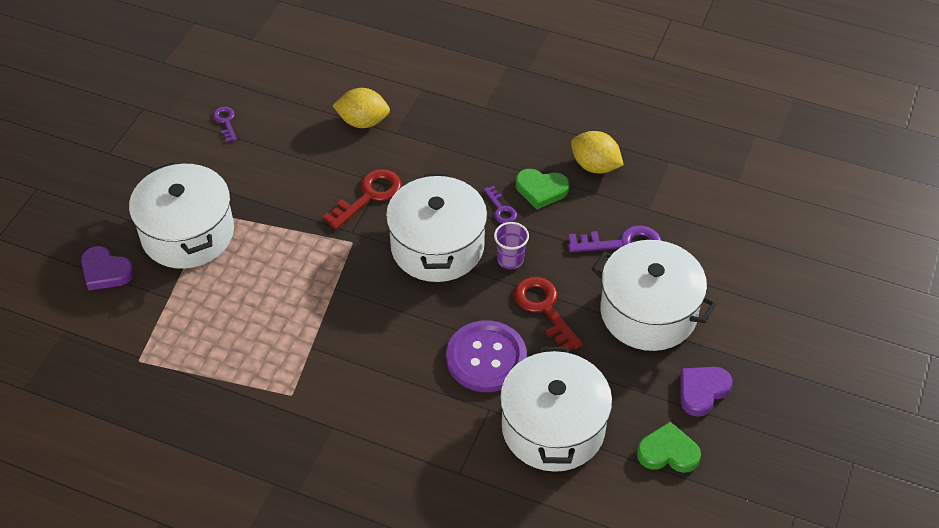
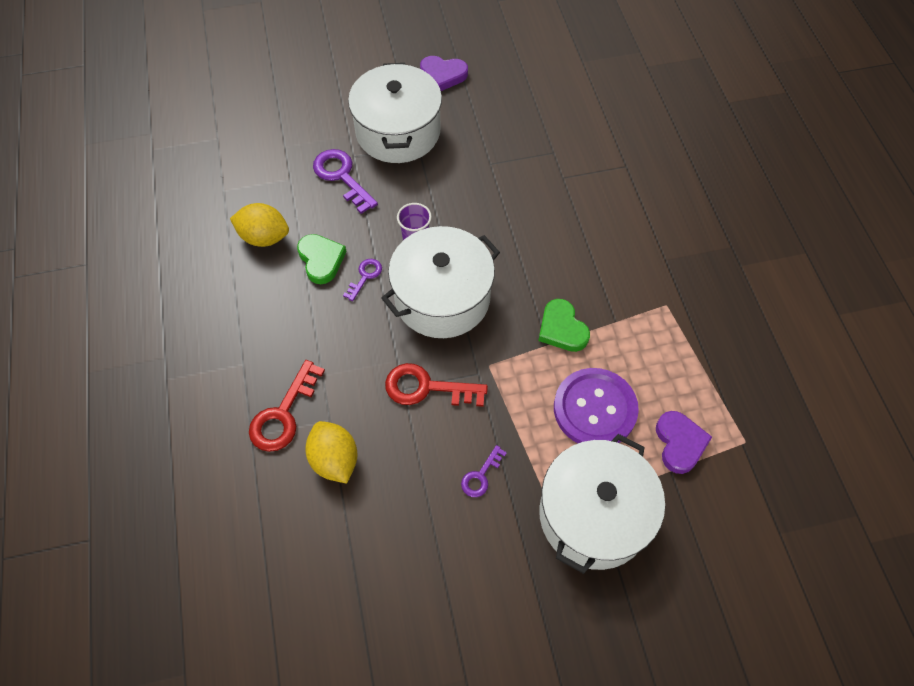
camera: 125 degrees left, 10 degrees up
purple heart [81,246,134,291] -> purple heart moved to [656,411,712,474]
purple key [213,107,237,142] -> purple key moved to [461,445,507,497]
purple button [446,320,527,392] -> purple button moved to [554,368,639,443]
white pot [500,347,612,472] -> none
red key [514,277,583,351] -> red key moved to [249,360,325,452]
yellow lemon [571,131,624,173] -> yellow lemon turned 75 degrees counterclockwise [230,203,289,247]
green heart [637,422,701,473] -> green heart moved to [538,299,590,352]

